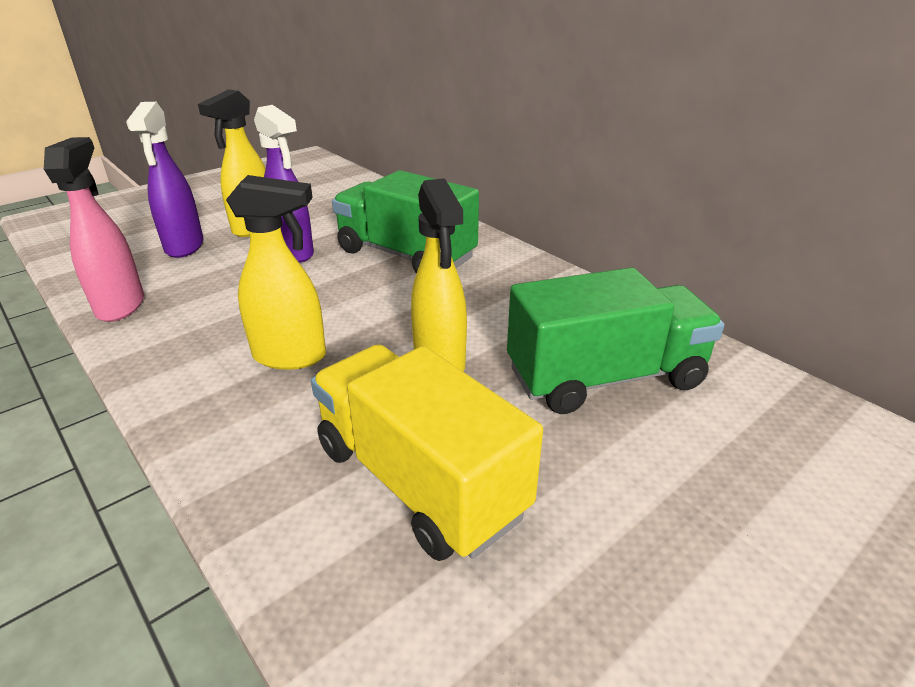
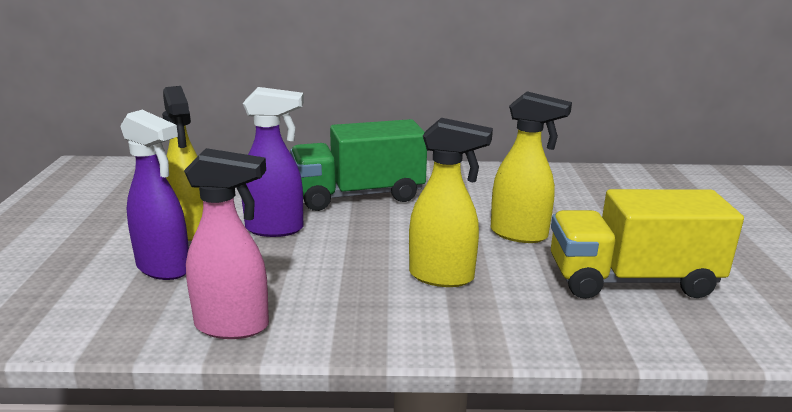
camera: 50 degrees left, 10 degrees down
pink spray bottle [44,137,144,322] -> pink spray bottle turned 150 degrees clockwise [184,148,269,339]
yellow spray bottle [226,175,326,370] -> yellow spray bottle turned 60 degrees clockwise [409,118,493,287]
green truck [507,268,724,414] -> none

